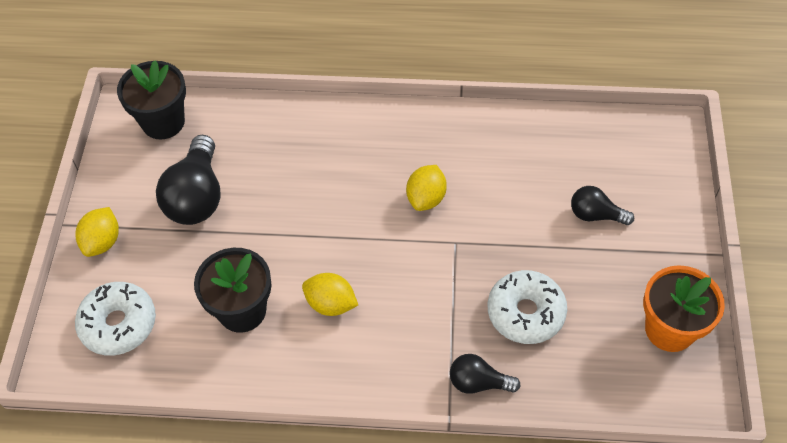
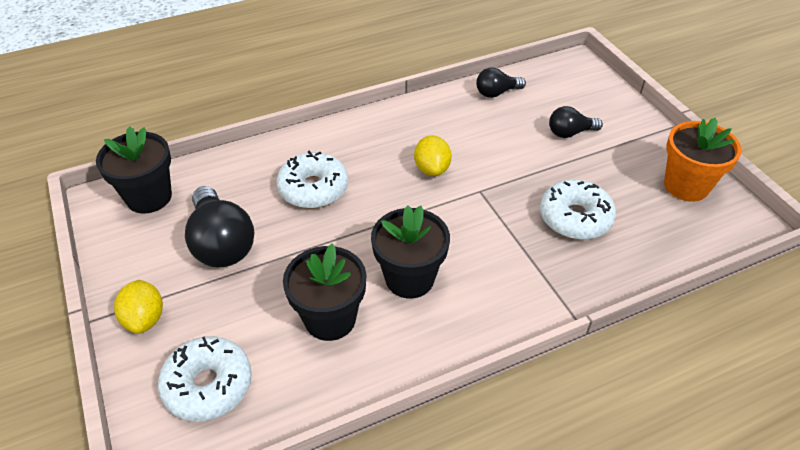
camera: 30 degrees left, 10 degrees down
yellow lemon [302,273,358,316] -> black flower pot [371,205,450,298]
black light bulb [450,354,520,394] -> black light bulb moved to [476,68,526,98]
none -> white donut [276,150,348,209]

